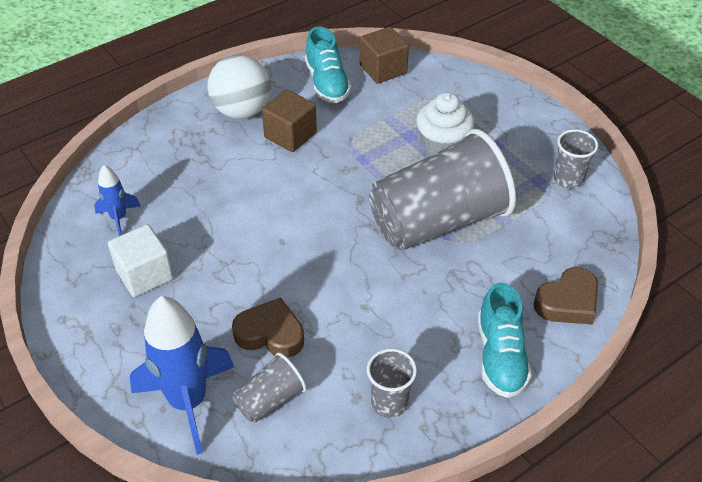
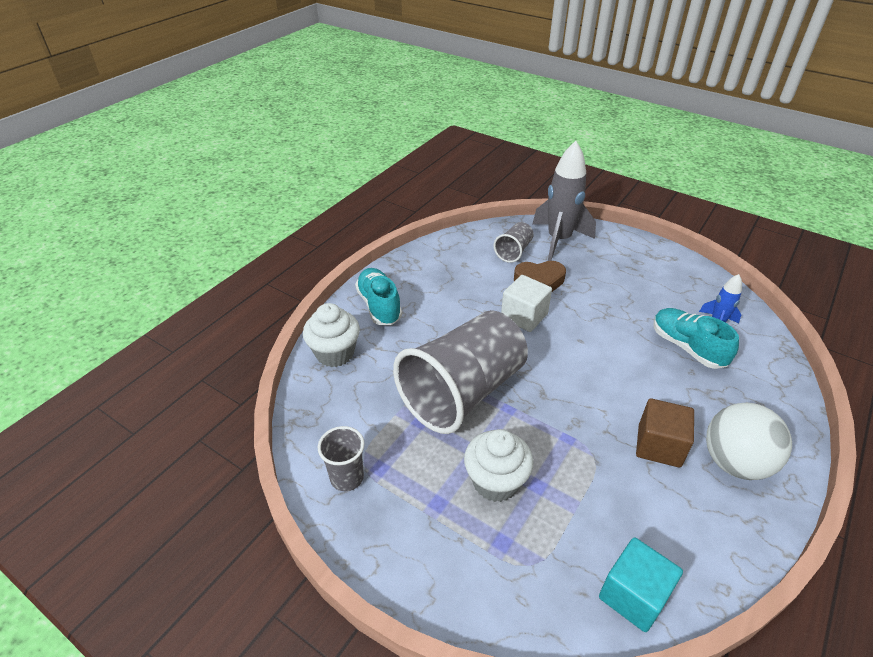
camera: 160 degrees right, 5 degrees down
white cube [108,224,173,297] -> white cube moved to [501,275,552,332]
blue rocket [130,296,234,455] -> grey rocket [532,141,596,261]
turquoise shoe [305,27,351,103] -> turquoise shoe moved to [653,308,739,369]
brown cube [360,27,409,84] -> turquoise cube [599,537,683,632]
grey cup [367,348,417,418] -> none
brown heart [533,267,598,325] -> white cupcake [303,303,360,367]

